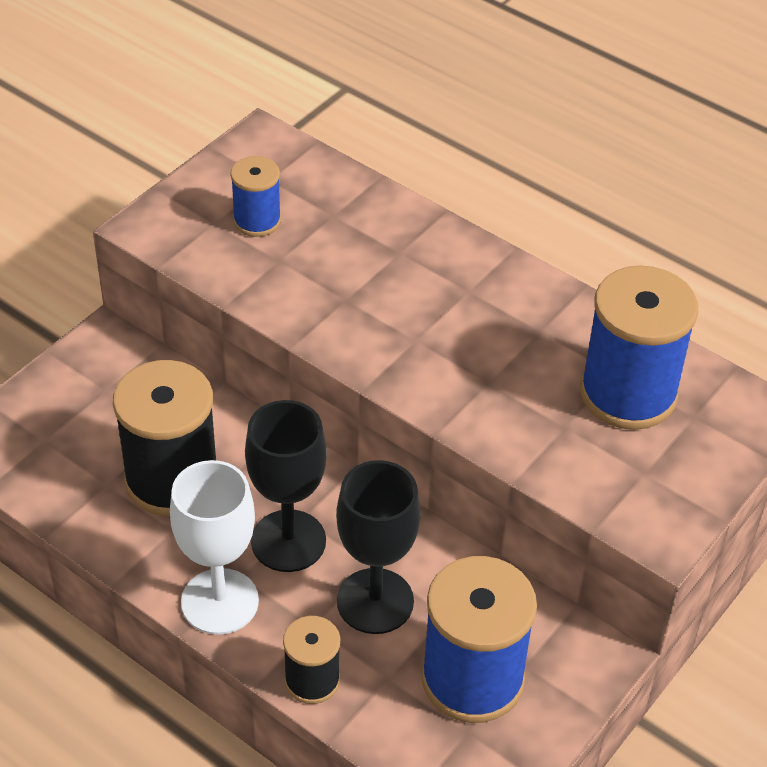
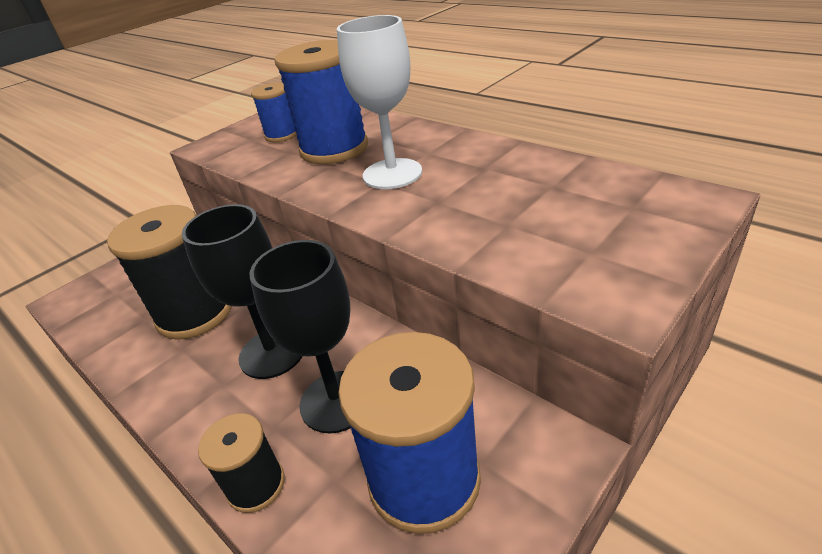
camera: 10 degrees right, 10 degrees down
white goblet [170,460,259,635] -> white goblet moved to [337,15,422,189]
blue spool [580,266,698,430] -> blue spool moved to [275,40,368,164]

